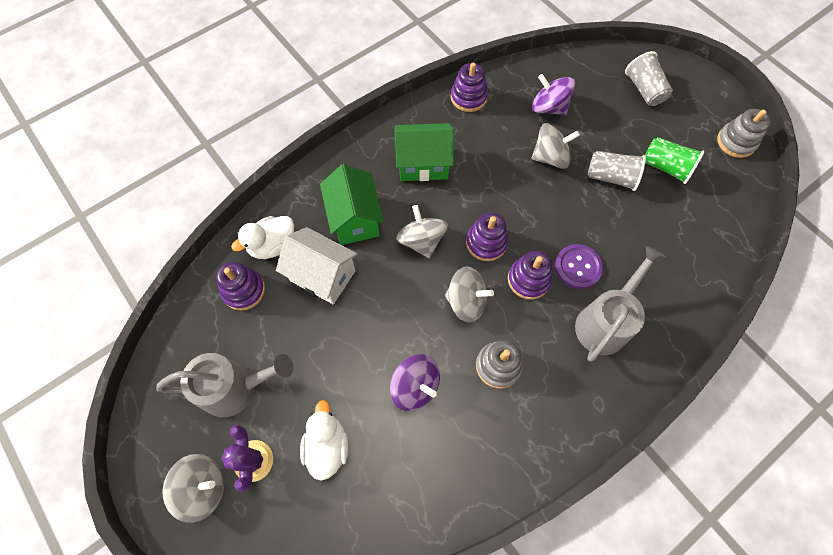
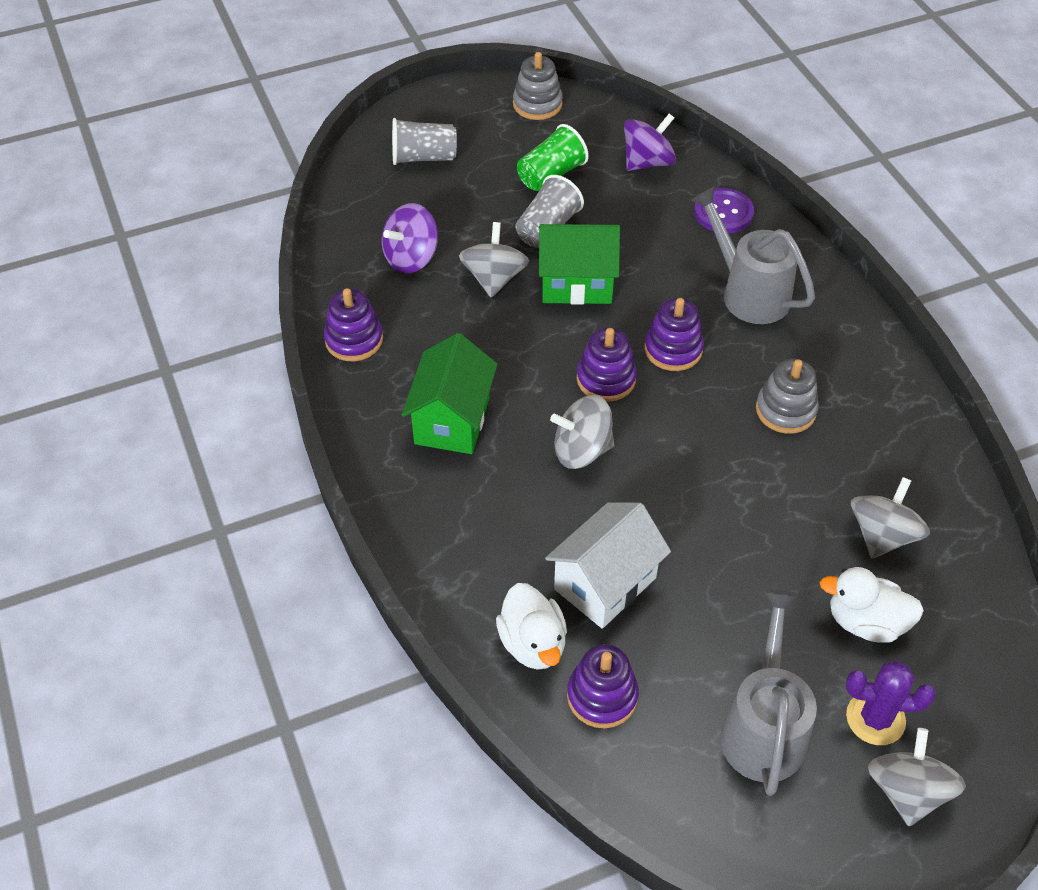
camera: 75 degrees left, 15 degrees down
green house [320,164,384,245] -> green house moved to [539,224,620,305]
purple spinning top [390,354,440,411] -> purple spinning top moved to [624,113,676,171]
grey spinning top [445,266,494,323] -> grey spinning top moved to [851,477,930,559]
purple button [555,244,603,289] -> purple button moved to [694,188,754,233]

